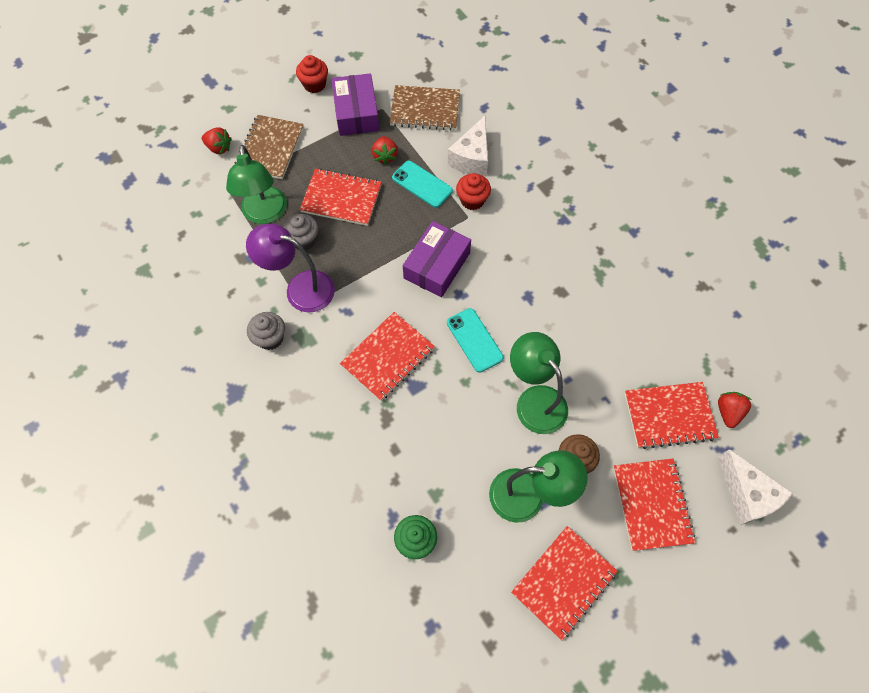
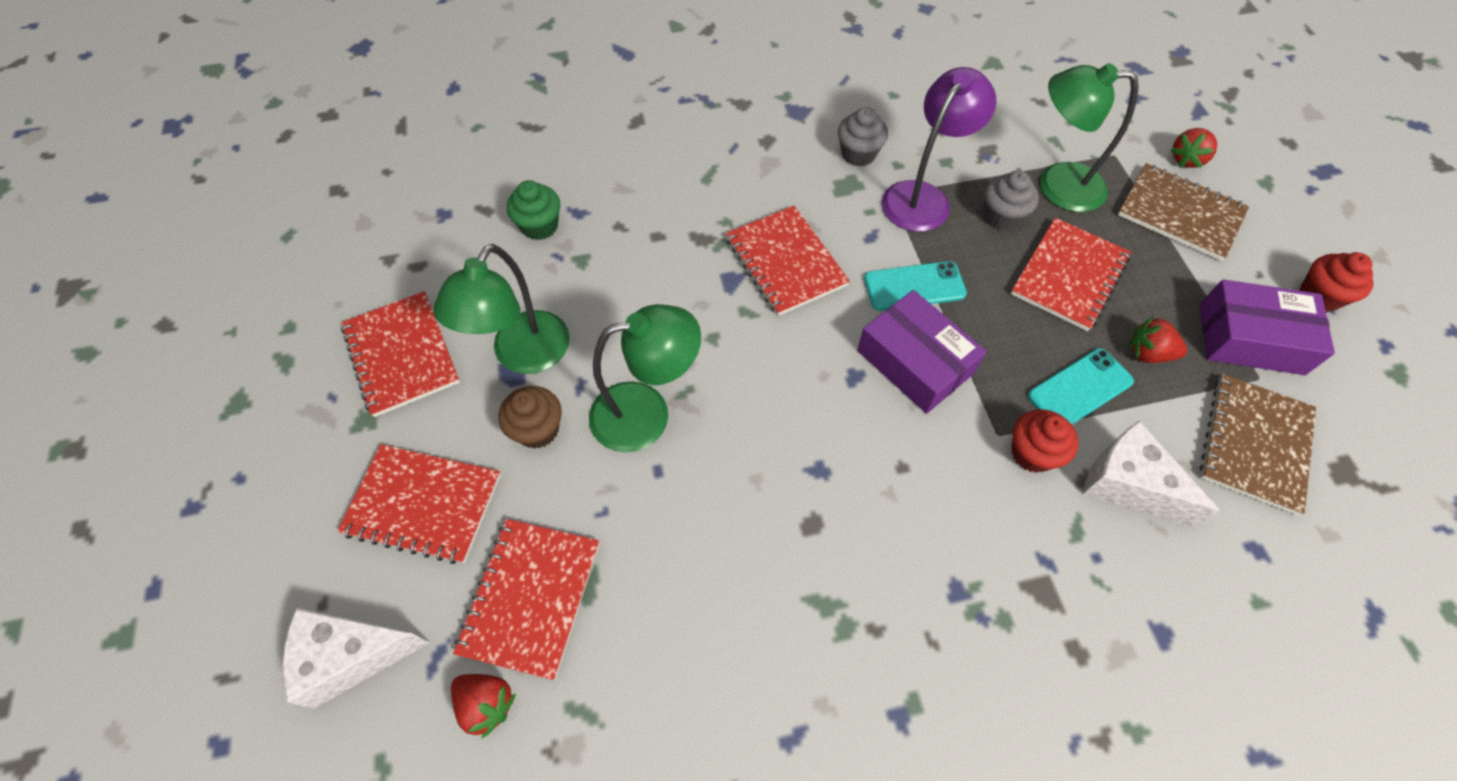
camera: 110 degrees right, 5 degrees down
turquoise phone [447,308,504,373] -> turquoise phone moved to [864,261,967,311]

